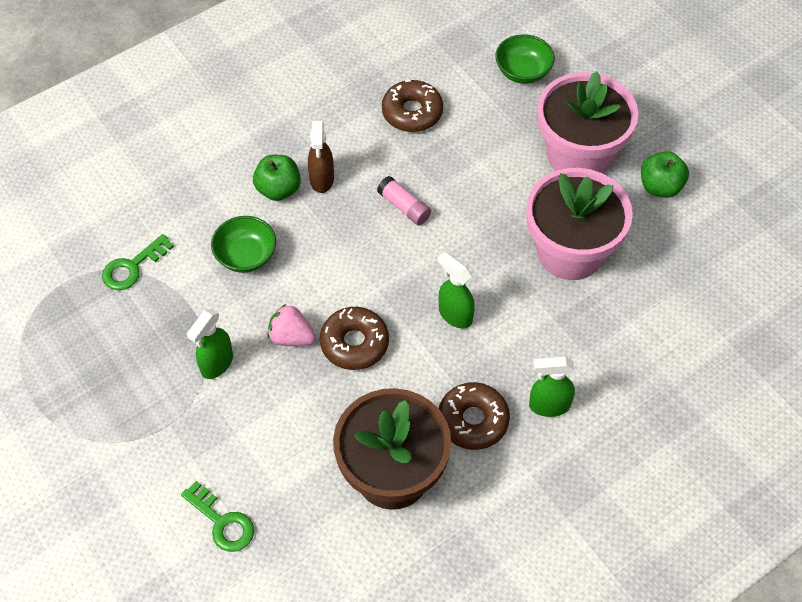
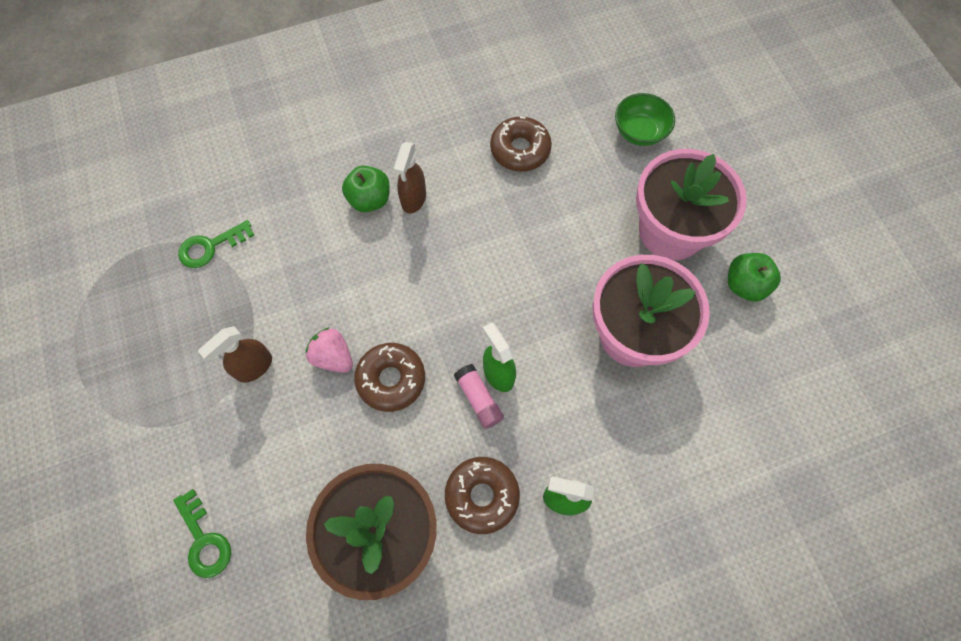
camera: 15 degrees right, 10 degrees up
green spray bottle [187,309,233,379] -> brown spray bottle [198,326,272,383]
green bowl [211,216,276,273] -> none
pink glue stick [377,176,431,225] -> pink glue stick moved to [454,364,504,429]

